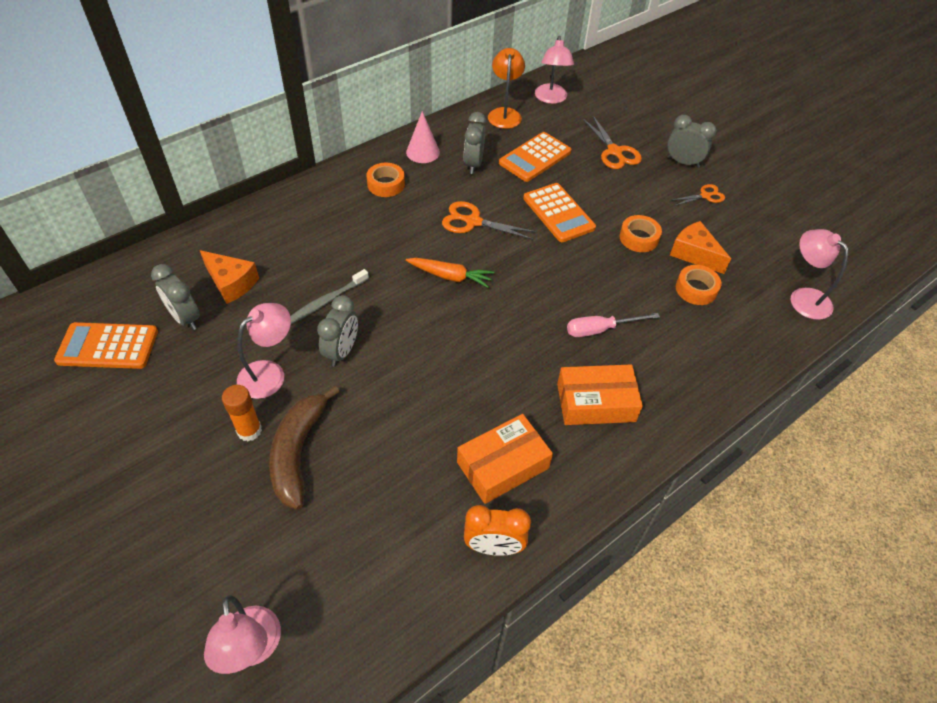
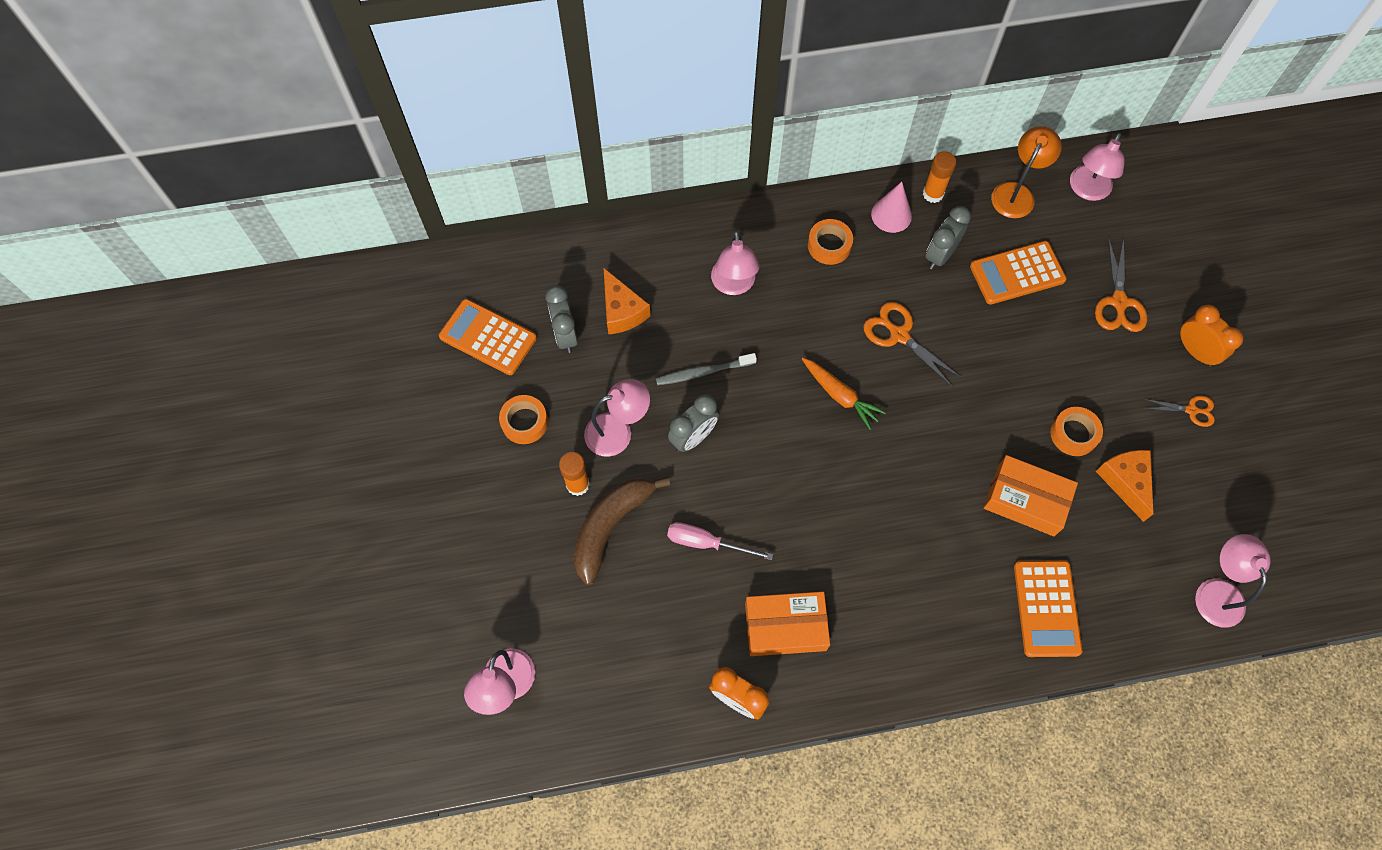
camera: 30 degrees right, 15 degrees up
orange calculator [523,183,596,242] -> orange calculator moved to [1014,560,1082,657]
orange box [557,365,643,425] -> orange box moved to [984,455,1078,536]
pink screwdriver [567,313,660,337] -> pink screwdriver moved to [667,522,773,560]
grey clock [667,115,716,168] -> orange clock [1180,305,1243,367]
orange tape [676,265,722,305] -> orange tape moved to [499,395,548,444]
none -> pink lamp [711,231,759,295]
none -> orange glue stick [923,151,956,203]

